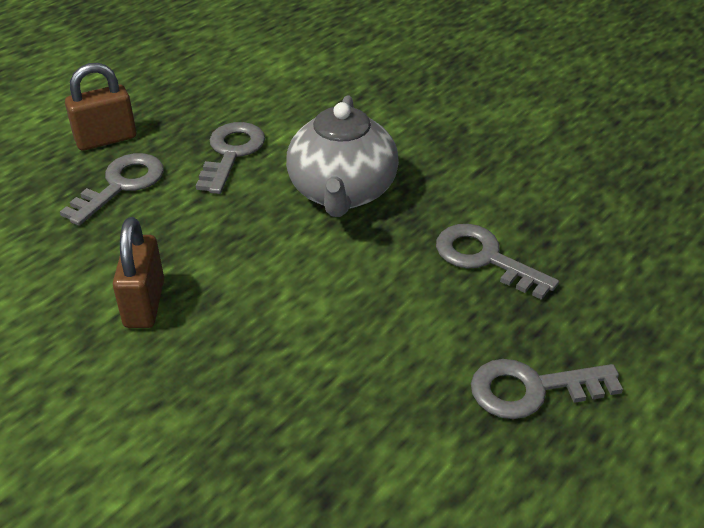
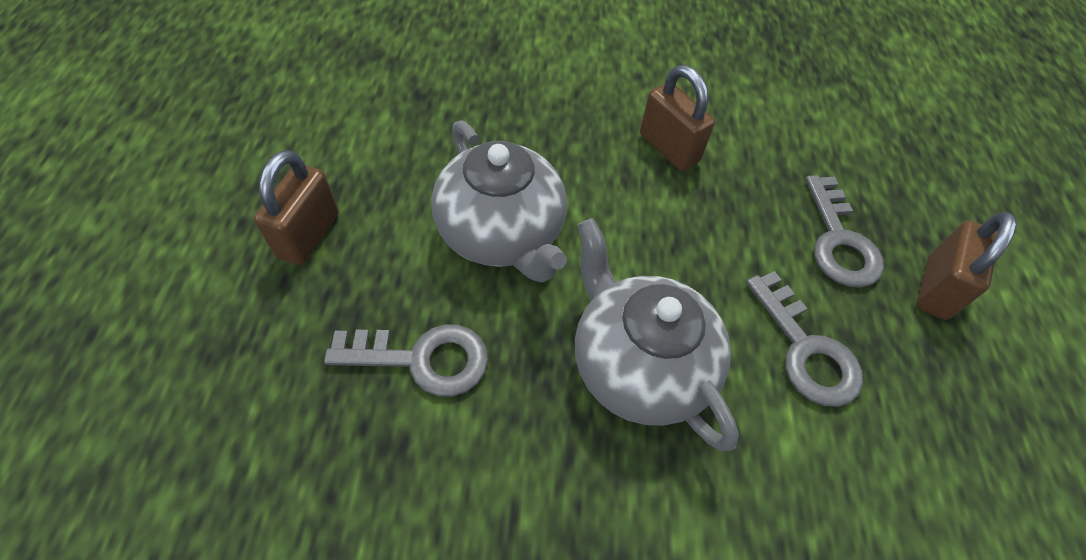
camera: 140 degrees right, 15 degrees up
grey key [471,359,623,419] -> brown padlock [254,150,339,265]
none -> grey teapot [431,120,567,282]

